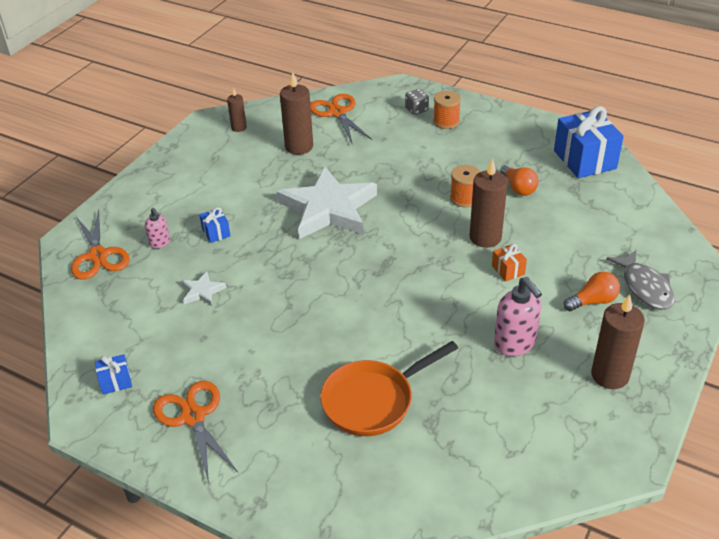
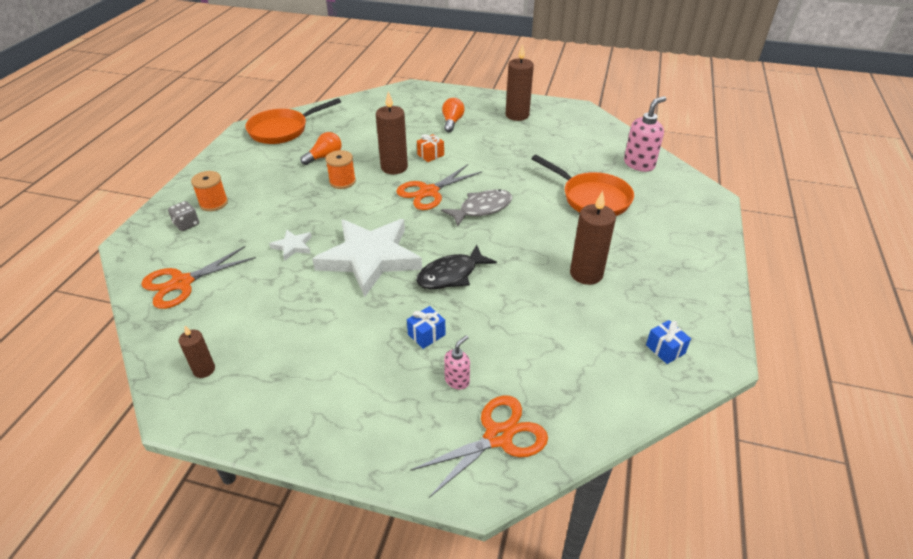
camera: 105 degrees left, 0 degrees up
orange scissors [153,381,239,484] -> orange scissors moved to [396,164,482,210]
white star [182,271,226,306] -> white star moved to [269,230,312,261]
brown candle [280,72,313,155] -> brown candle moved to [570,191,616,285]
pink soap dispenser [494,277,542,356] -> pink soap dispenser moved to [624,96,666,172]
blue gift [554,106,624,178] -> orange pan [245,98,341,144]
orange light bulb [563,272,620,311] -> orange light bulb turned 45 degrees clockwise [442,98,465,132]
grey fish [606,250,675,310] -> grey fish moved to [441,189,513,227]
none -> black fish [416,245,497,289]

